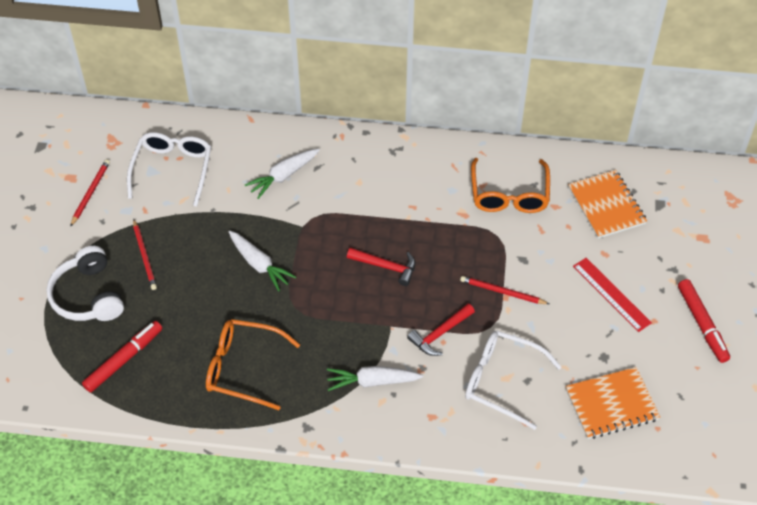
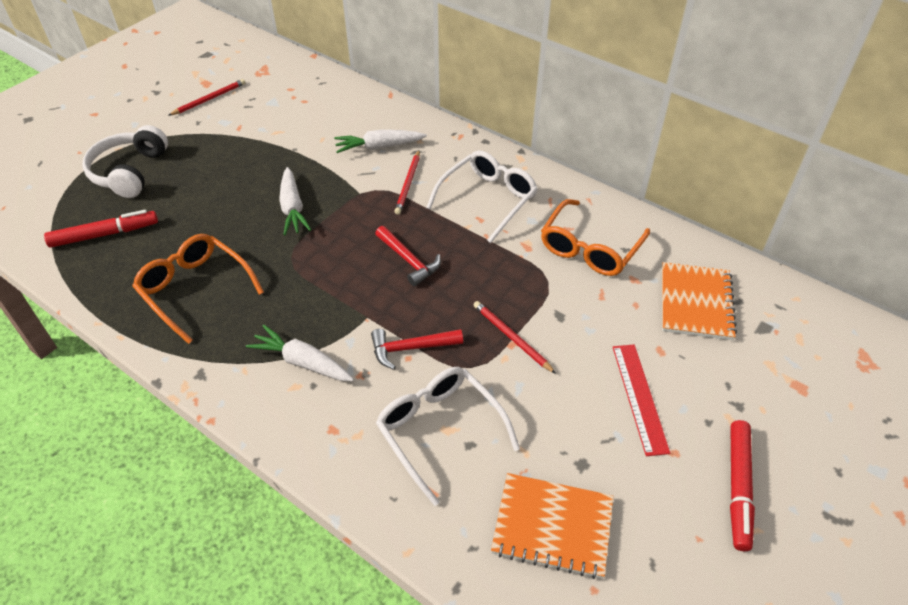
camera: 30 degrees right, 5 degrees down
white glasses [127,132,211,207] -> white glasses moved to [426,151,538,243]
red pencil [133,219,157,290] -> red pencil moved to [394,151,420,215]

